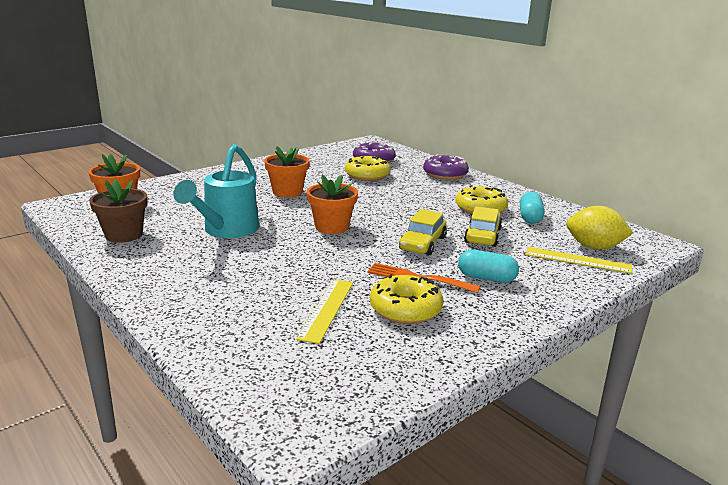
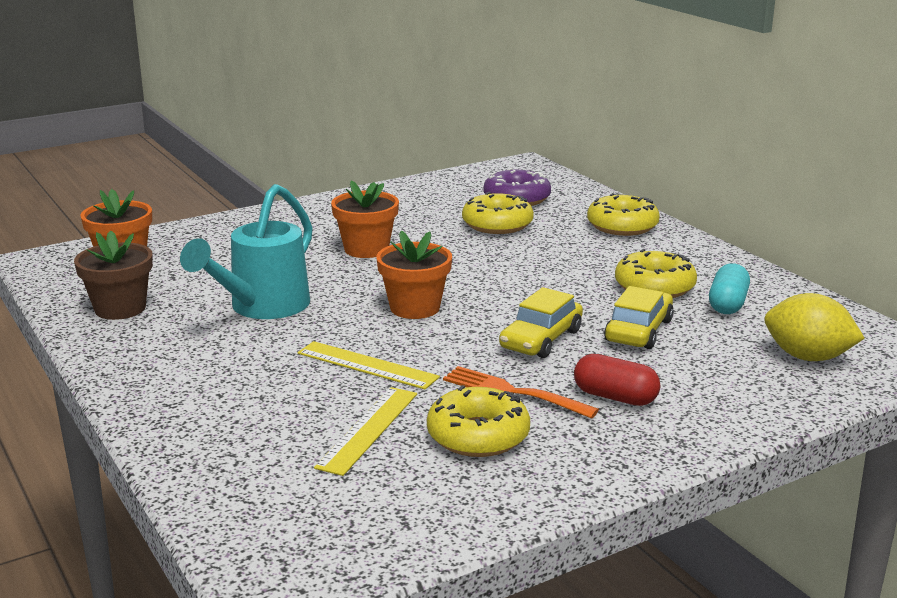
camera: 10 degrees right, 0 degrees up
purple donut [423,154,469,180] -> yellow donut [587,193,660,236]
turquoise capsule [458,249,519,283] -> red capsule [574,354,661,406]
yellow ruler [526,247,632,274] -> yellow ruler moved to [298,341,440,390]

